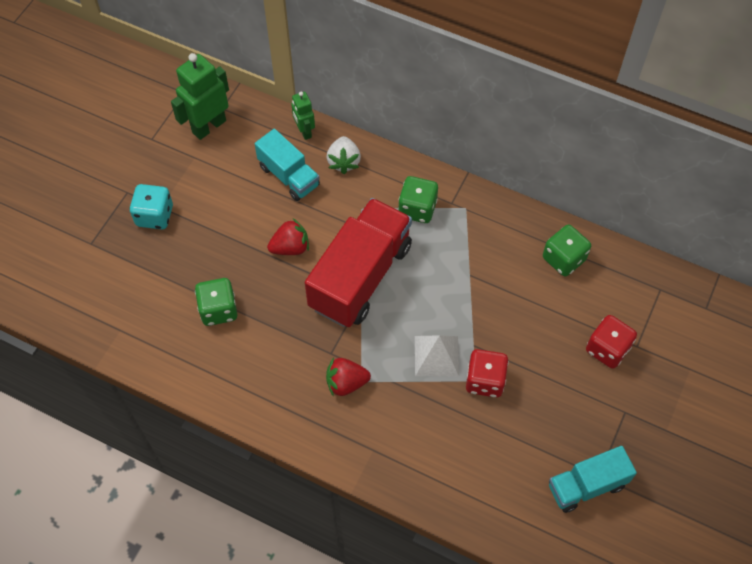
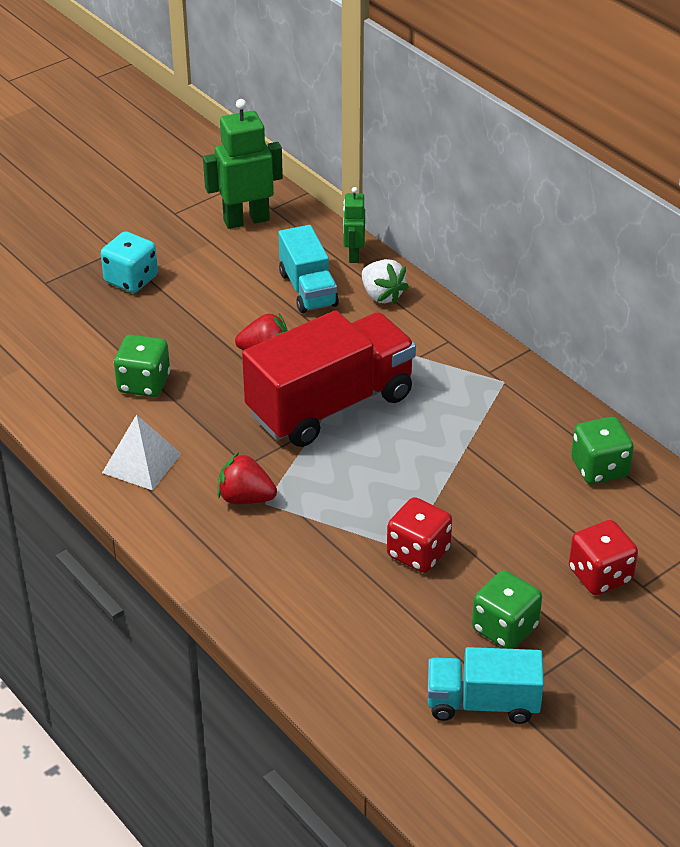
camera: 25 degrees right, 20 degrees down
white strawberry [327,136,361,174] -> white strawberry turned 60 degrees counterclockwise [362,259,409,304]
green dice [398,176,438,223] -> green dice moved to [472,570,542,649]
white pyramid [415,335,459,377] -> white pyramid moved to [102,414,181,491]

